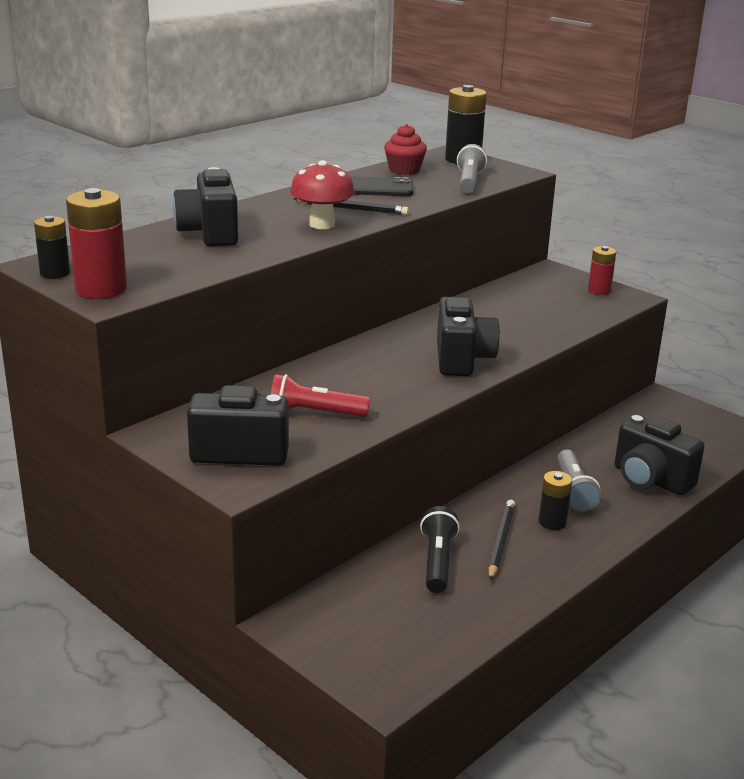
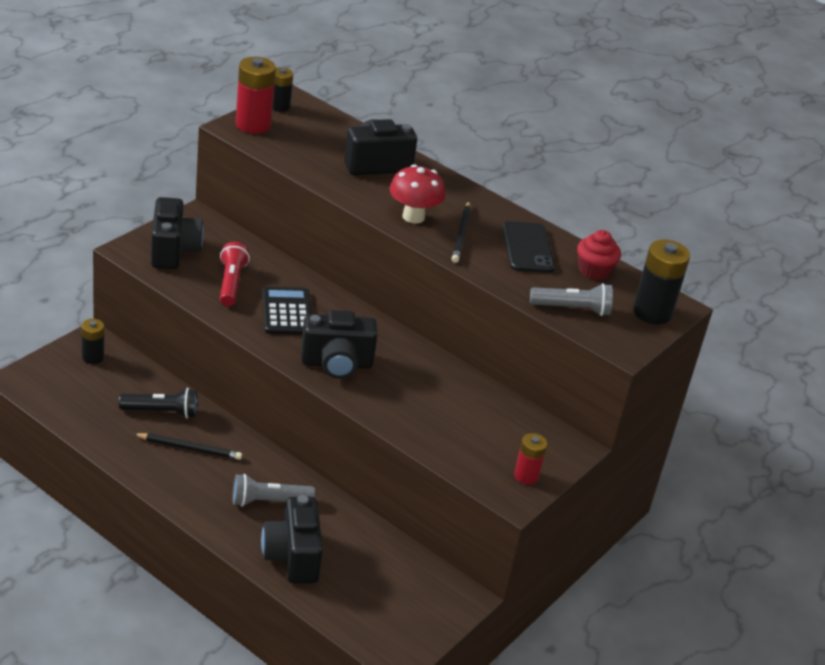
camera: 80 degrees right, 10 degrees up
black battery [539,471,572,530] -> black battery moved to [81,319,104,364]
black camera [615,415,705,495] -> black camera turned 45 degrees counterclockwise [261,495,323,584]
none -> black calculator [262,287,311,335]

